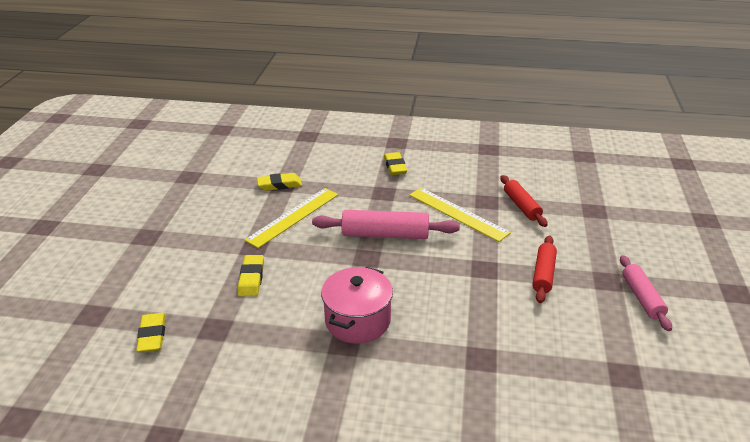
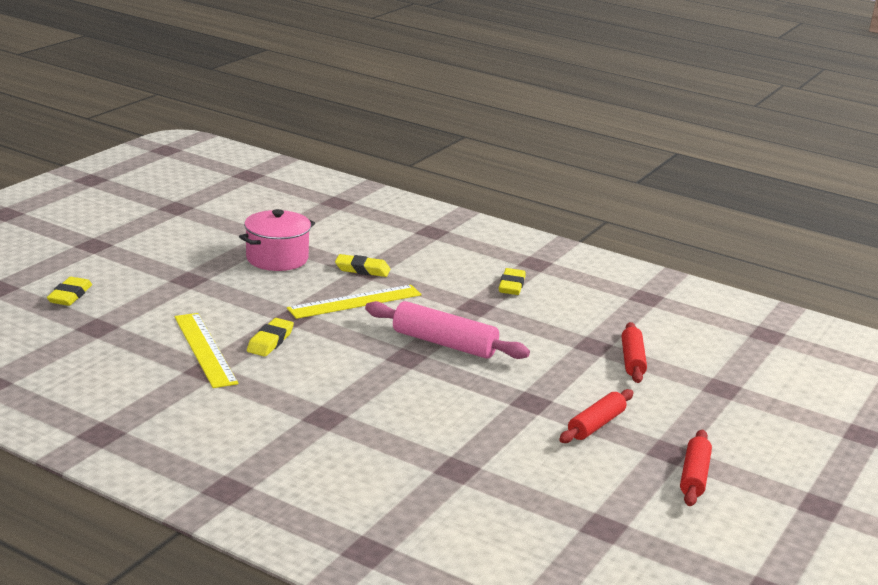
camera: 20 degrees right, 10 degrees down
yellow eraser [136,313,166,353] -> yellow eraser moved to [47,277,92,306]
pink pot [321,267,393,344] -> pink pot moved to [239,209,315,271]
yellow ruler [409,187,511,242] -> yellow ruler moved to [174,313,238,388]
pink rolling pin [620,255,672,331] -> red rolling pin [680,430,712,506]

